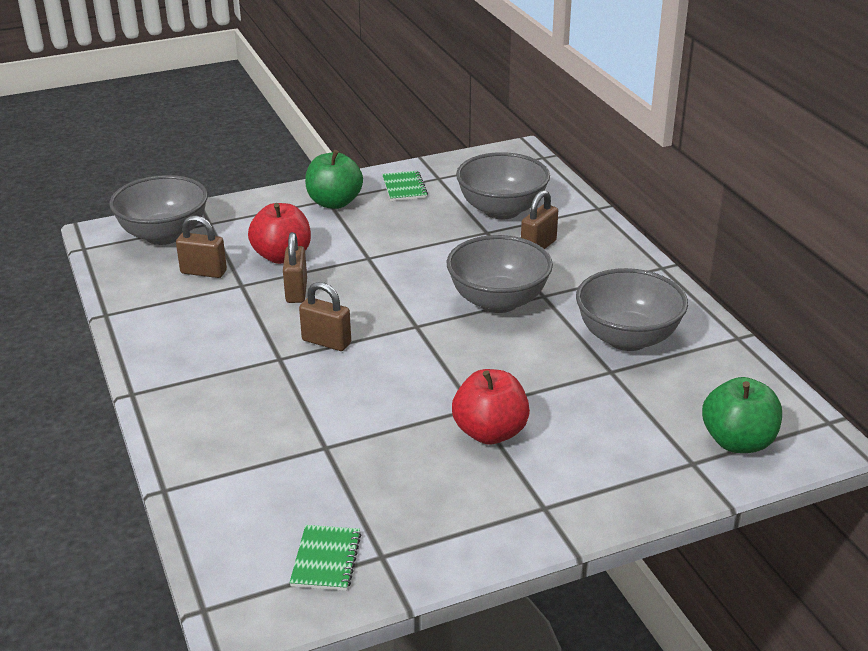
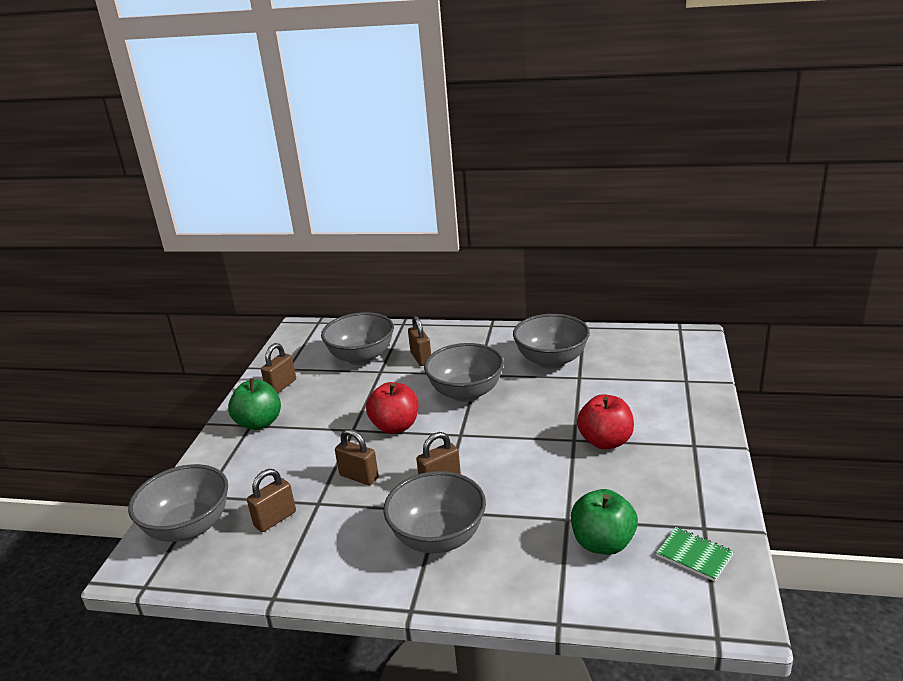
camera: 55 degrees left, 5 degrees down
red apple [248,203,311,264] -> red apple moved to [366,382,419,434]
green notebook [382,170,428,201] -> brown padlock [261,343,296,394]
green apple [702,377,782,453] -> green apple moved to [571,489,638,555]
none -> grey bowl [383,471,486,553]

